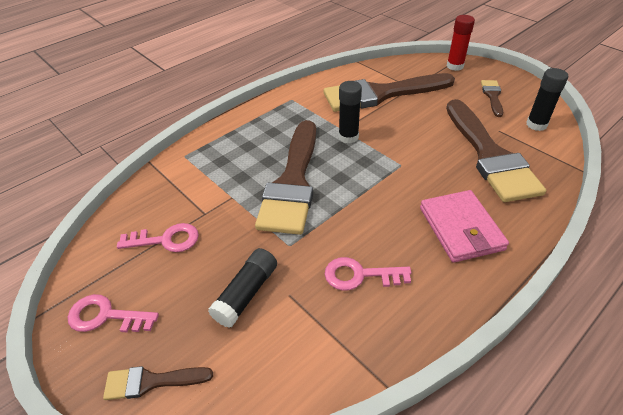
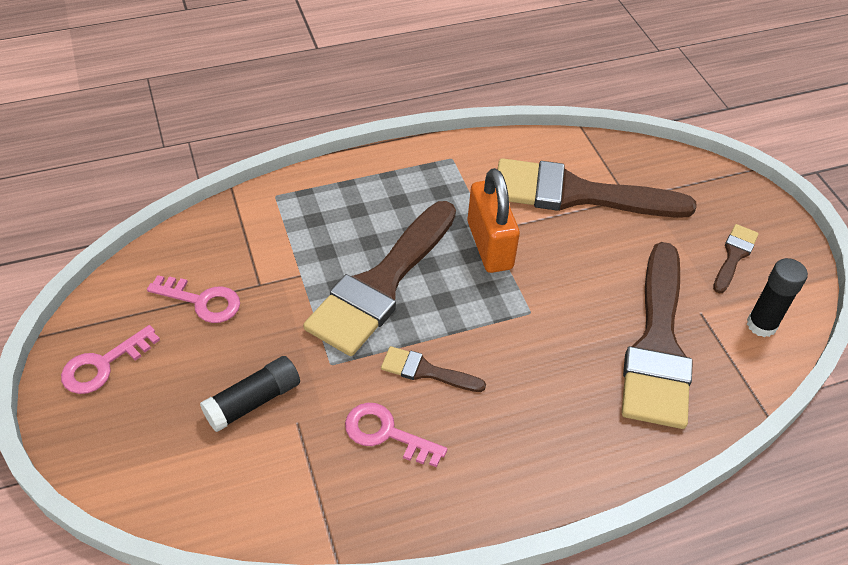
camera: 20 degrees right, 5 degrees up
pink key [68,294,159,332] -> pink key turned 75 degrees counterclockwise [61,325,160,394]
brown brush [103,366,213,400] -> brown brush moved to [381,346,486,392]
black glue stick [339,81,362,144] -> orange padlock [468,168,520,273]
pink wallet [420,190,509,263] -> none
red glue stick [447,15,475,71] -> none

